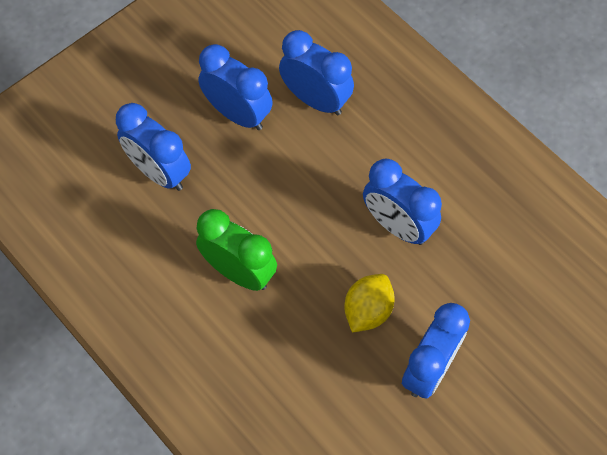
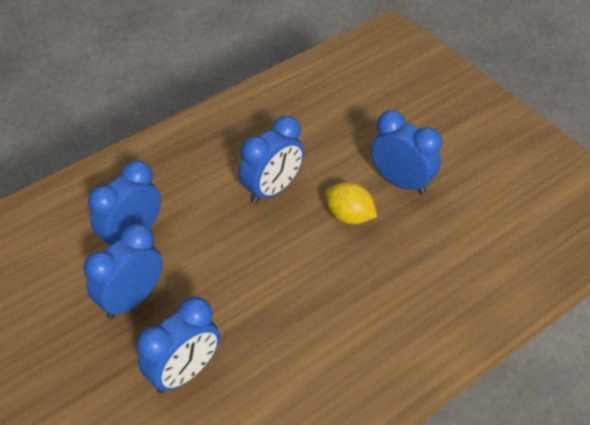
camera: 85 degrees left, 15 degrees down
green clock [196,209,277,291] -> none

